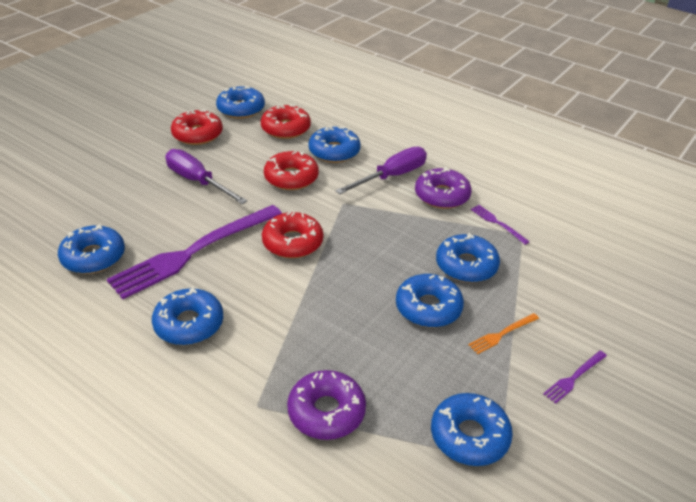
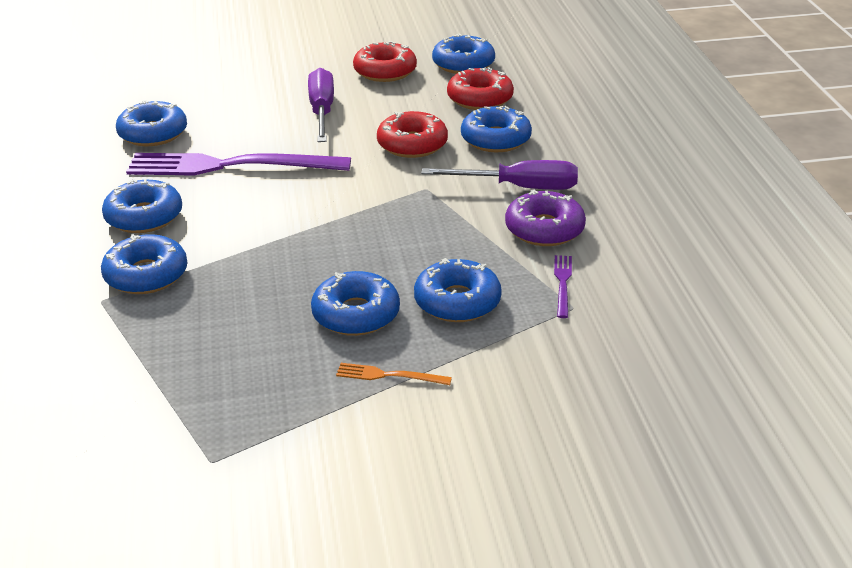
camera: 45 degrees right, 5 degrees down
red donut [262,212,323,258] -> none
purple donut [287,370,366,440] -> none
blue donut [431,393,513,466] -> blue donut moved to [101,234,187,294]
purple fork [543,351,607,404] -> none

